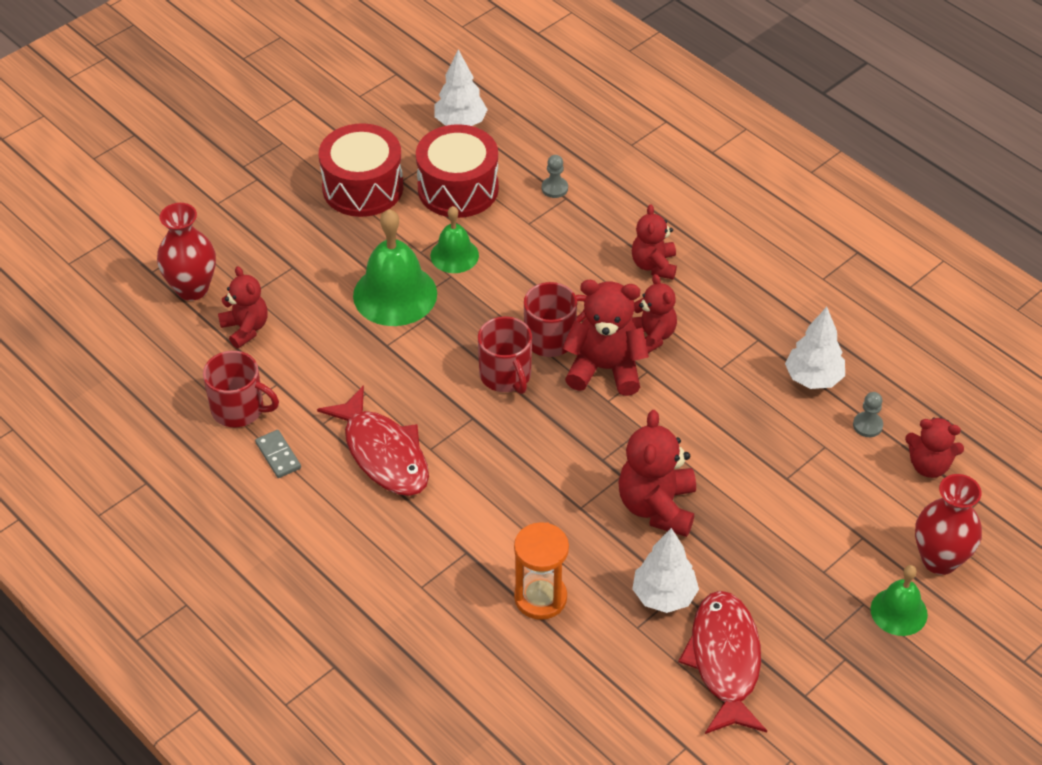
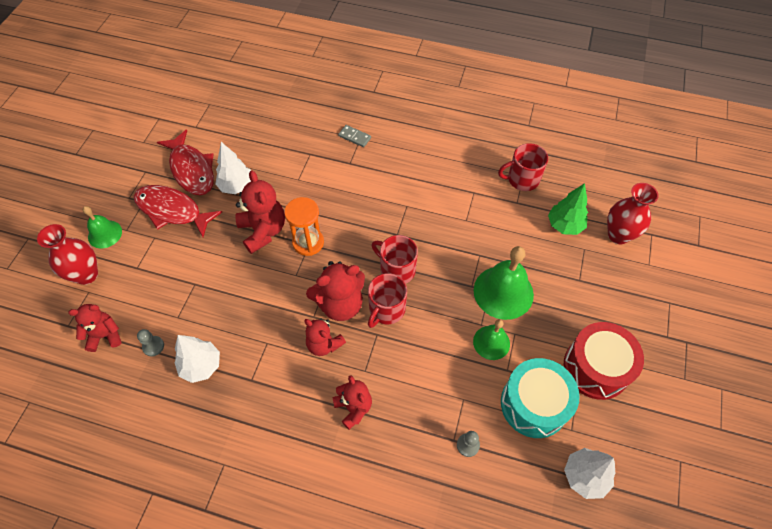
camera: 150 degrees right, 10 degrees up
red teddy bear [218,266,268,348] -> green tree [548,183,588,235]
grey domino [255,430,301,478] -> grey domino moved to [338,125,371,147]
red fish [317,385,429,496] -> red fish moved to [134,185,222,237]
red drum [416,124,499,218] -> turquoise drum [501,358,580,438]
orange hourglass [514,522,569,620] -> orange hourglass moved to [285,197,324,256]

